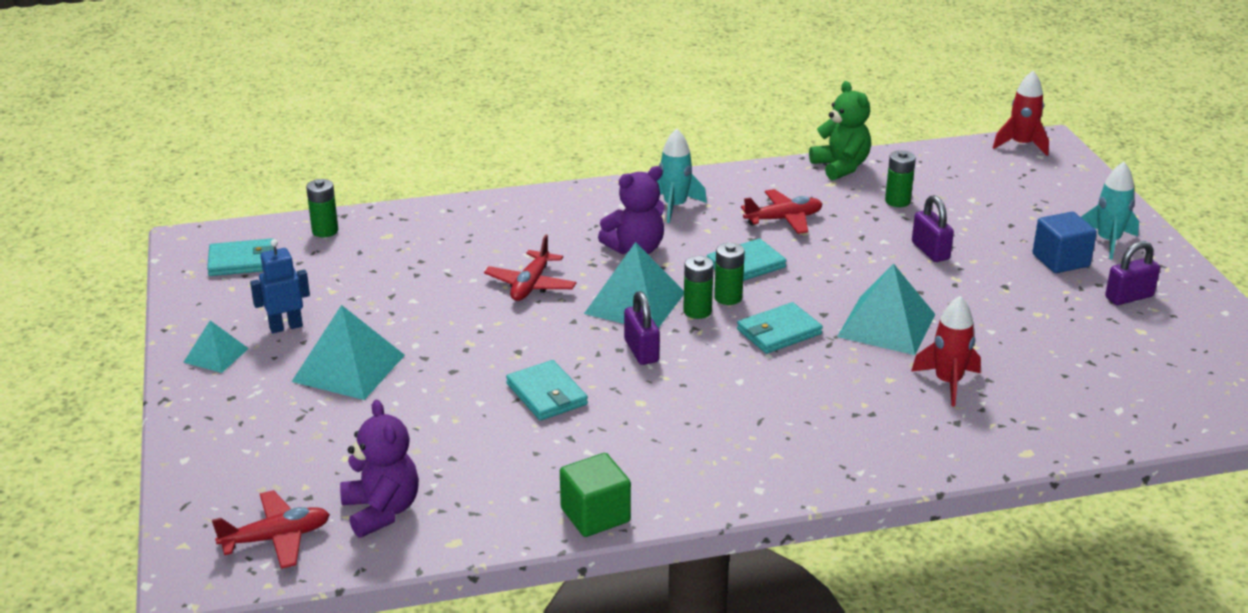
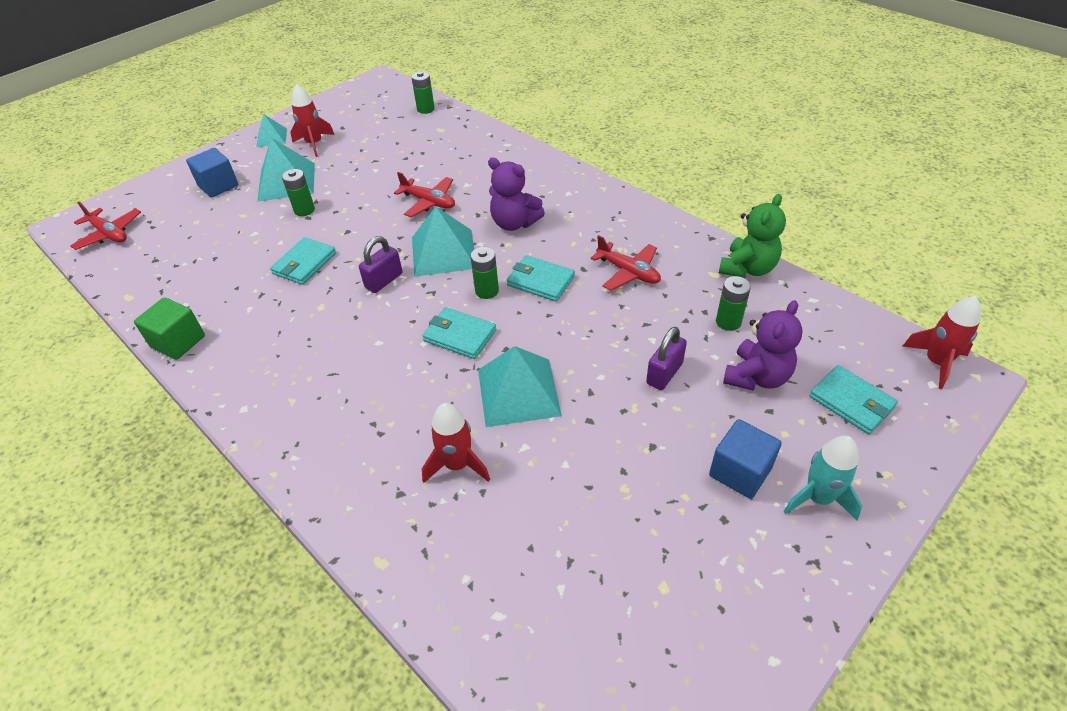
camera: 60 degrees right, 15 degrees up
turquoise wallet [207,238,274,276] -> turquoise wallet moved to [809,365,898,434]
blue robot [250,239,310,333] -> red rocket [290,84,335,157]
purple teddy bear [340,400,419,538] -> purple teddy bear moved to [723,300,803,391]
red plane [484,235,577,301] -> red plane turned 135 degrees counterclockwise [394,172,455,217]
turquoise rocket [657,129,707,223] -> none
green battery [683,256,714,319] -> green battery moved to [282,169,315,216]
purple padlock [1105,241,1160,305] -> none
none -> blue cube [186,148,239,198]

